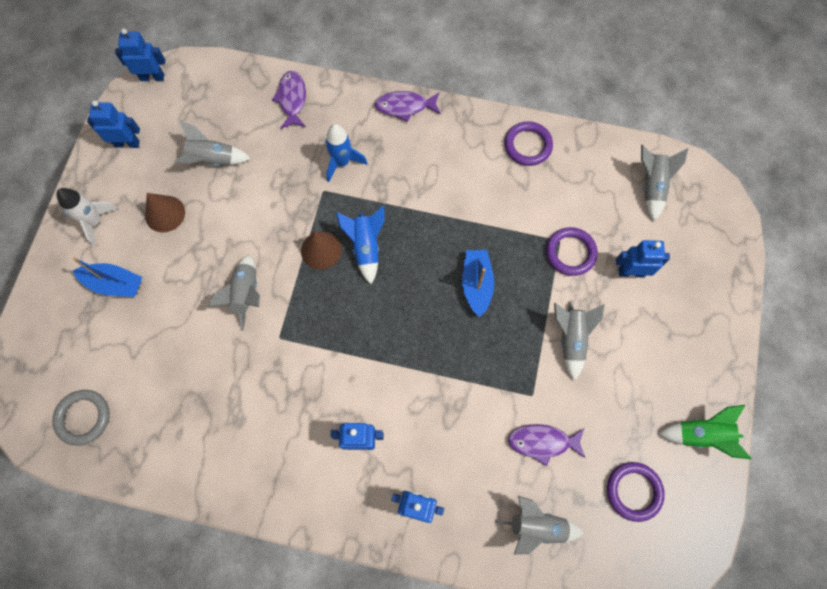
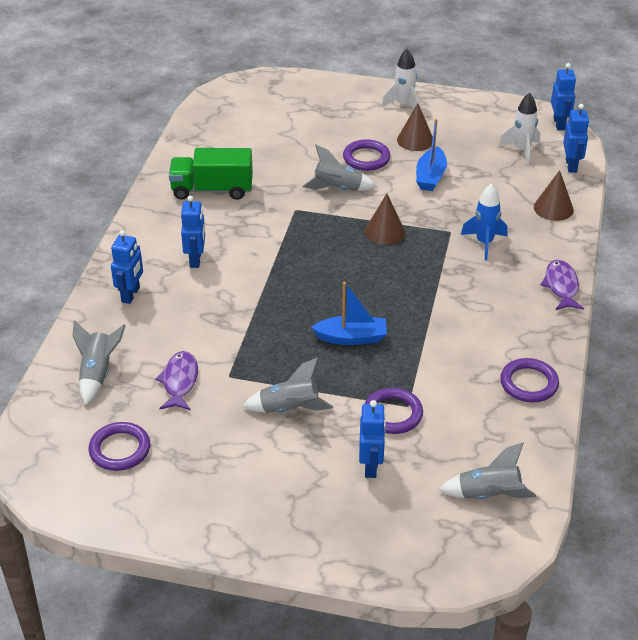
camera: 90 degrees right, 30 degrees down
grey ring [52,390,110,446] -> none
blue boat [73,257,142,297] -> blue boat moved to [416,119,447,191]
blue robot [87,101,140,148] -> blue robot moved to [563,104,589,173]
grey rocket [175,121,251,166] -> none
purple fish [272,71,306,129] -> brown cone [534,170,574,221]
blue rocket [336,206,385,284] -> none
green rocket [658,405,751,459] -> none
none -> green truck [169,148,253,200]
none -> purple ring [343,139,390,171]
none -> white rocket [499,93,540,165]

